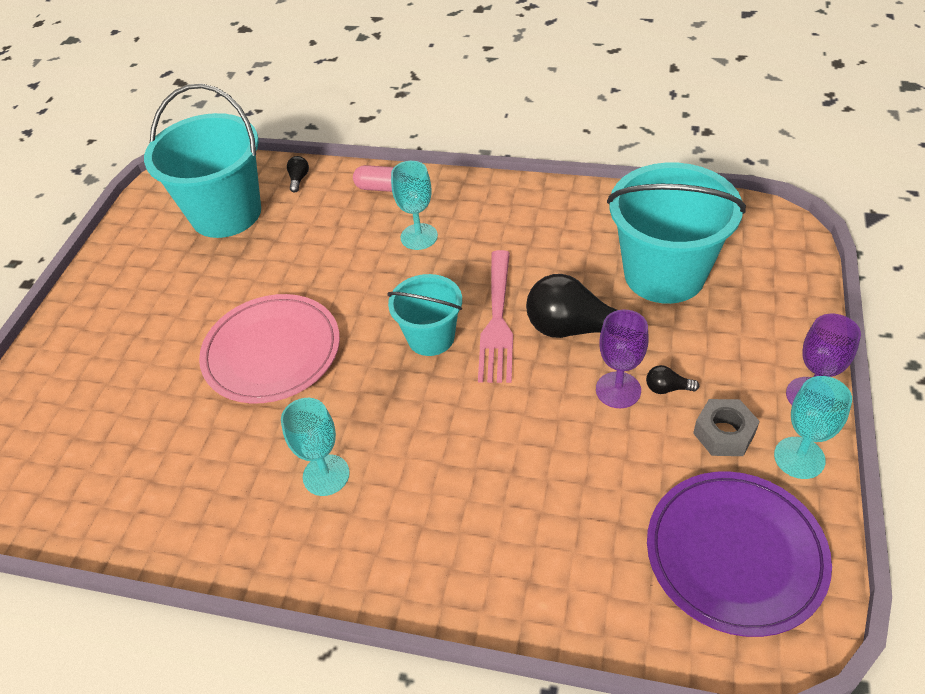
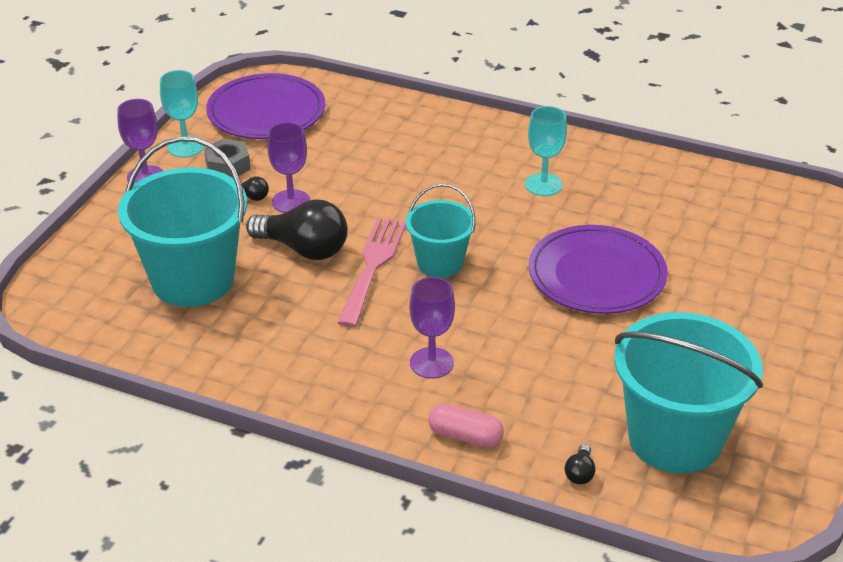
camera: 175 degrees left, 10 degrees down
pink plate [199,294,340,403] -> purple plate [529,225,668,314]
turquoise goblet [391,161,438,250] -> purple goblet [409,277,455,379]

